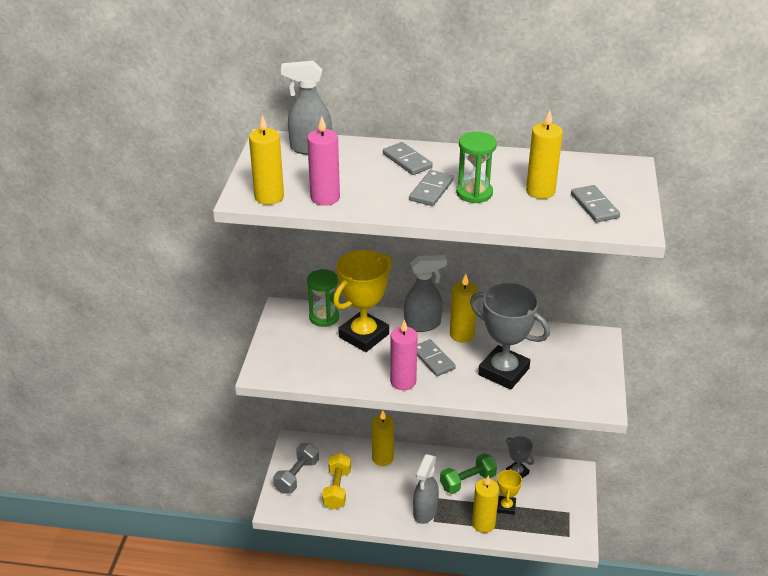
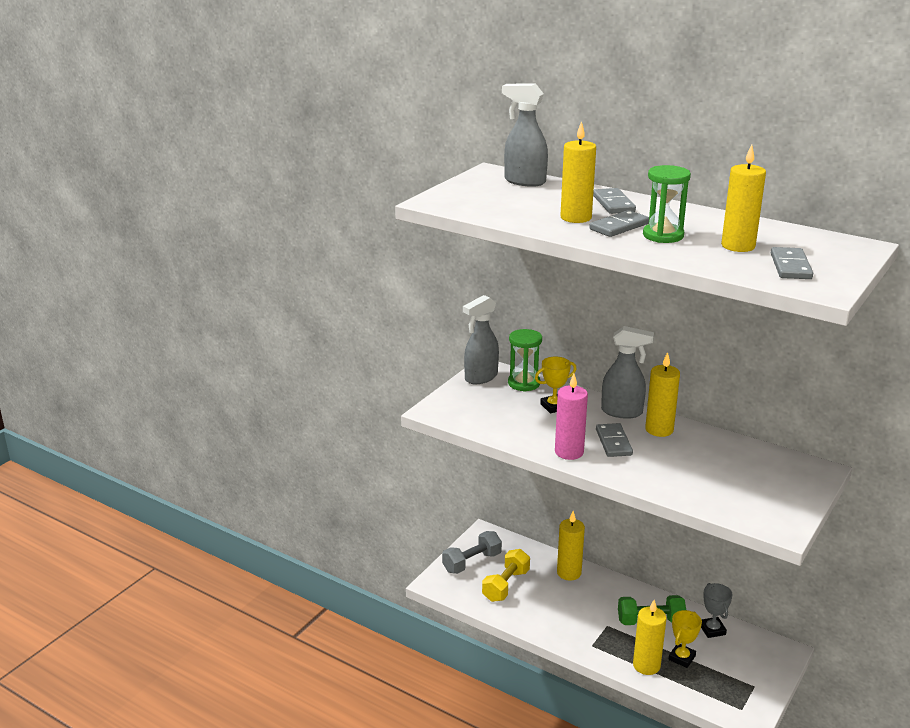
camera: 25 degrees right, 10 degrees down
yellow candle [249,114,284,205] -> yellow candle moved to [560,121,596,223]
pink candle [307,116,340,206] -> none
yellow trophy [333,250,392,352] -> yellow trophy [535,356,576,413], size x0.51
grey spray bottle [413,454,439,524] -> grey spray bottle moved to [463,295,499,384]
grey trophy [470,283,550,390] -> none

